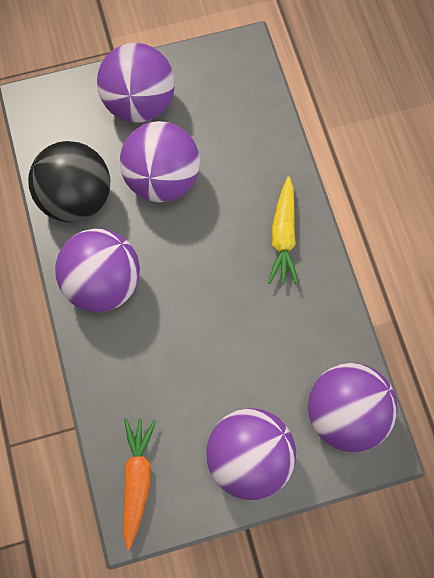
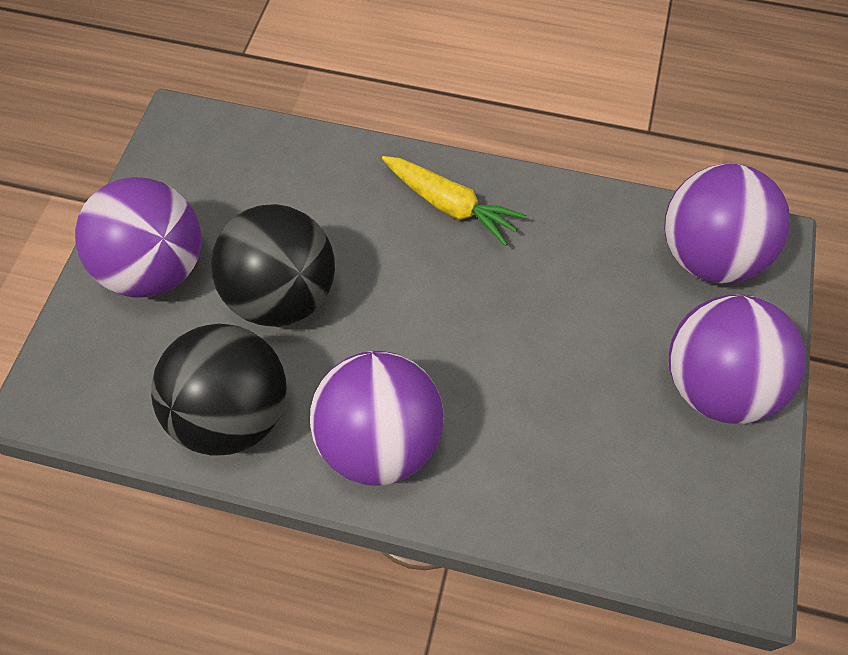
camera: 60 degrees left, 10 degrees down
purple ball [120,121,200,202] -> black ball [211,204,335,327]
orange carrot [123,418,156,550] -> none

